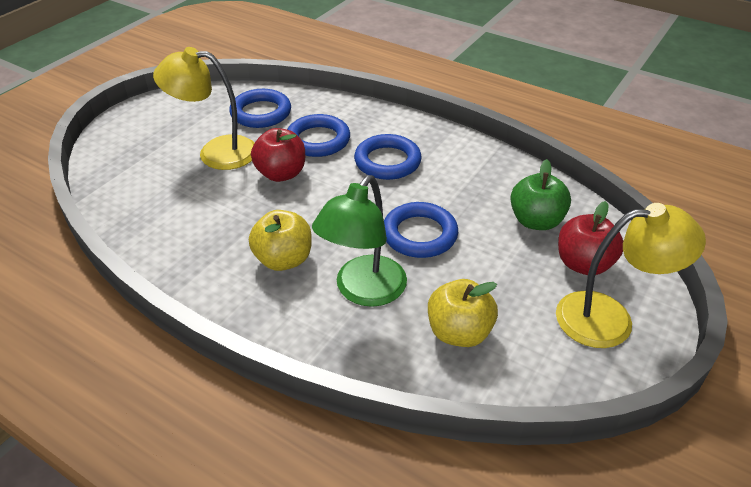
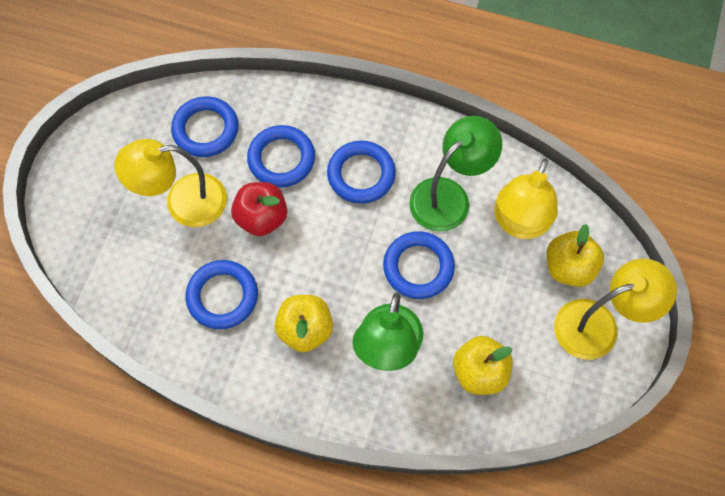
camera: 15 degrees left, 25 degrees up
green apple [510,159,571,230] -> yellow lamp [494,159,558,239]
red apple [558,201,623,275] -> yellow apple [546,224,604,287]
none -> blue ring [185,260,258,329]
none -> green lamp [409,116,502,232]

